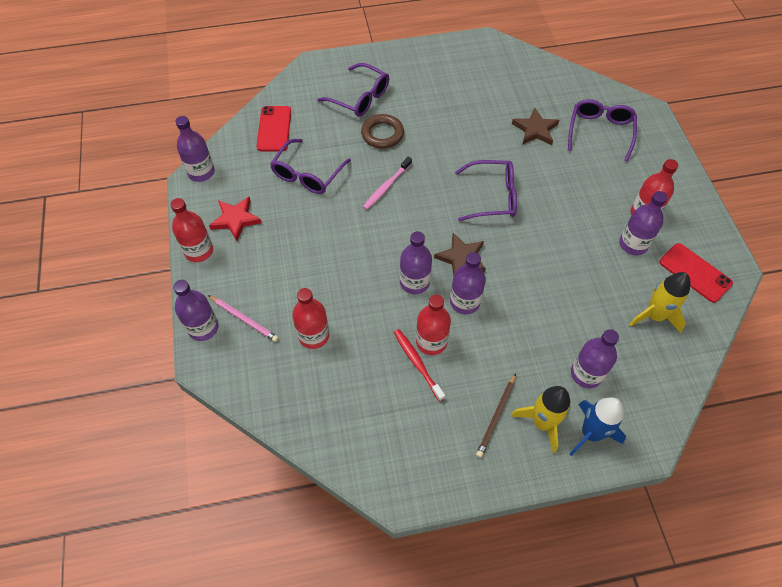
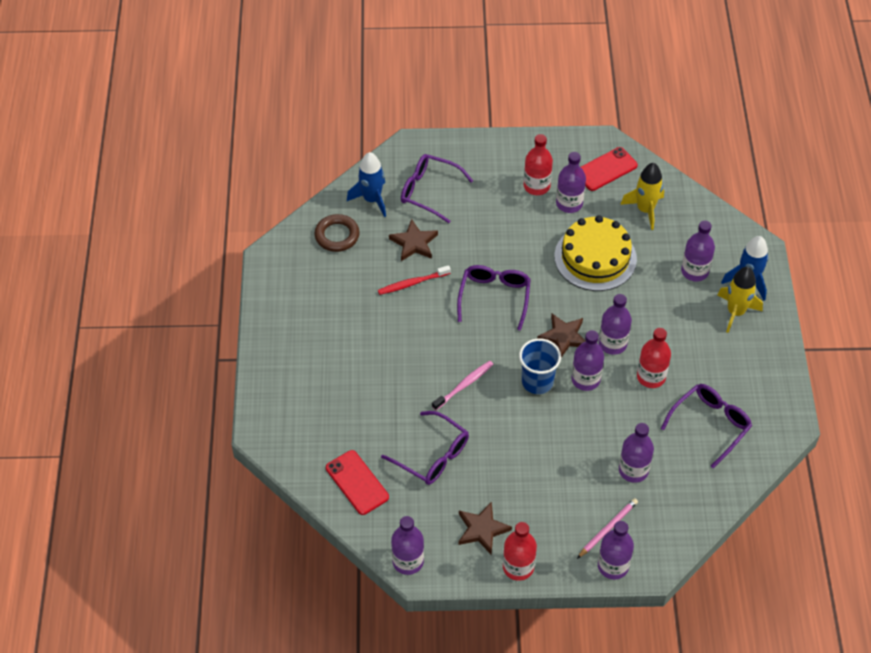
camera: 80 degrees left, 5 degrees down
red star [209,197,262,241] -> brown star [458,502,512,555]
red phone [257,106,291,151] -> red phone turned 45 degrees clockwise [326,450,389,515]
red bottle [292,288,330,349] -> purple bottle [619,423,654,483]
purple glasses [317,63,389,117] -> purple glasses moved to [661,384,752,468]
brown ring [361,114,404,149] -> brown ring moved to [315,214,360,252]
pink toothbrush [363,157,412,210] -> pink toothbrush turned 90 degrees counterclockwise [432,361,494,410]
red toothbrush [394,329,445,401] -> red toothbrush moved to [378,265,451,295]
brown pencil [476,373,516,458] -> none
none -> blue rocket [347,152,386,217]
none -> blue cup [519,338,561,394]
none -> yellow cake [554,215,637,291]

